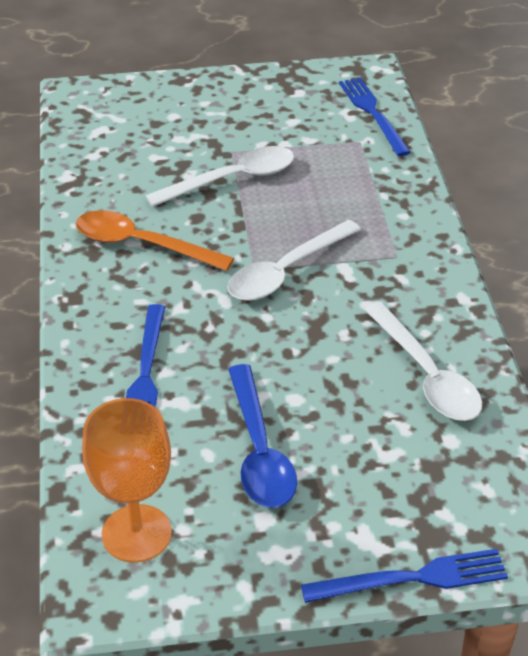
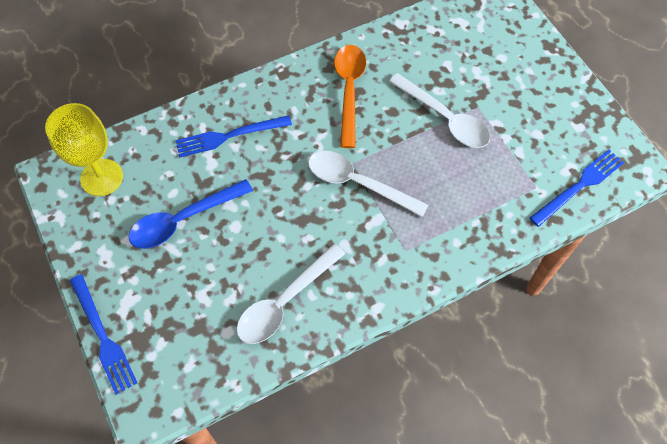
camera: 70 degrees right, 20 degrees up
orange goblet [82,398,172,563] -> yellow goblet [45,103,123,196]

